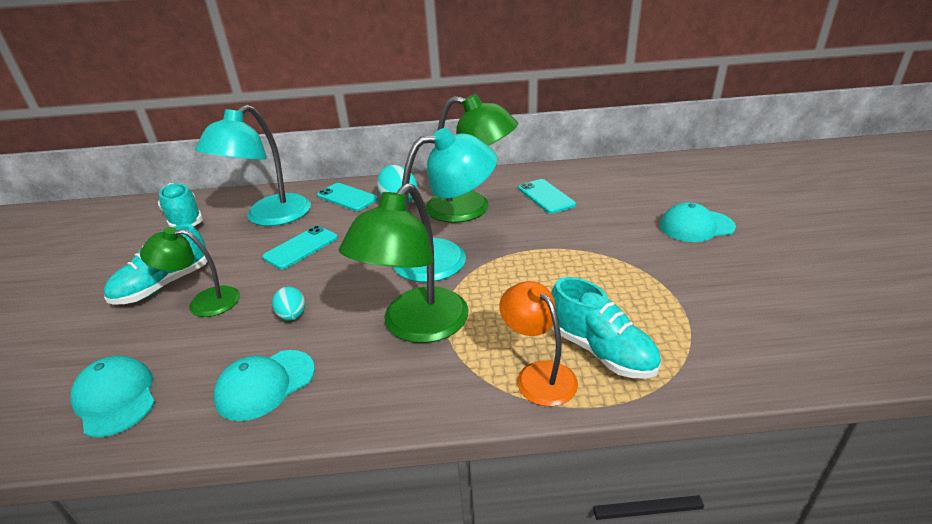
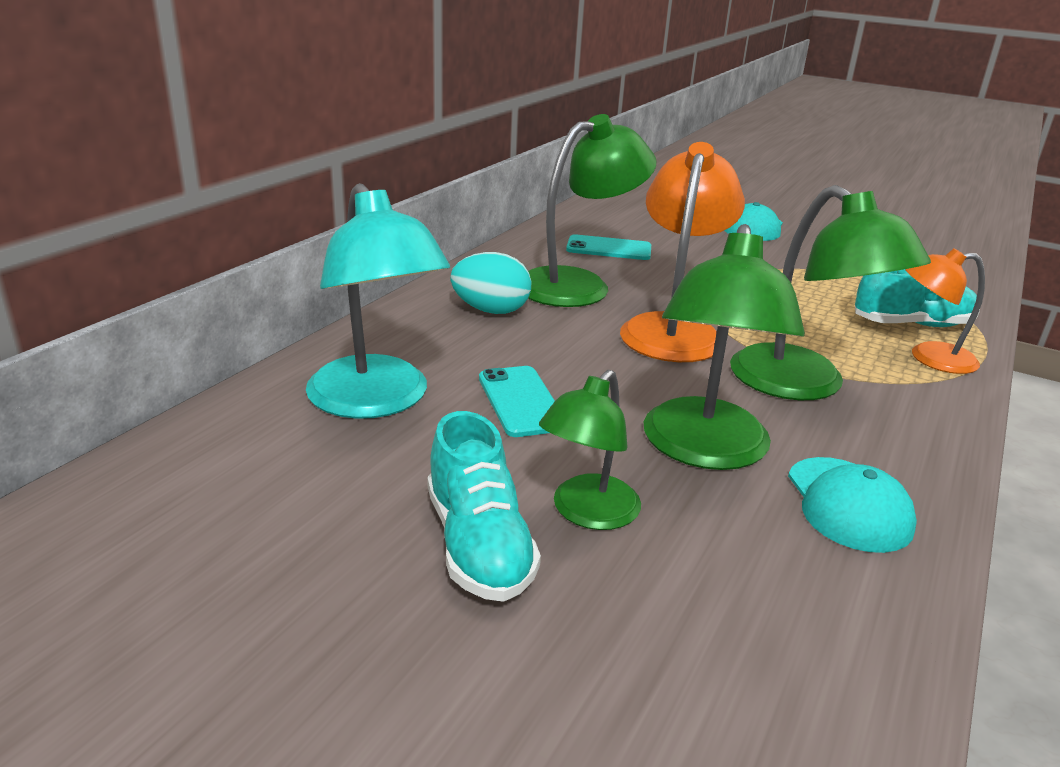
camera: 60 degrees left, 5 degrees down
turquoise cap [70,356,155,437] -> none
turquoise shoe [158,183,203,227] -> none
turquoise egg [272,287,305,321] -> green lamp [644,224,805,470]
turquoise phone [317,183,378,211] -> none
turquoise lamp [393,128,497,282] -> orange lamp [620,142,745,362]

